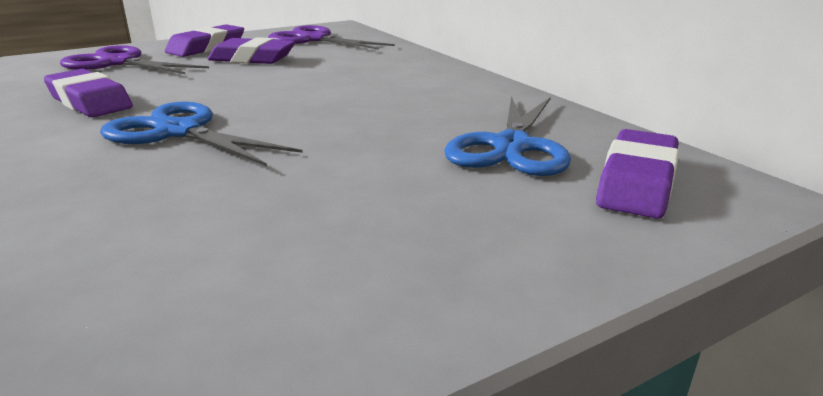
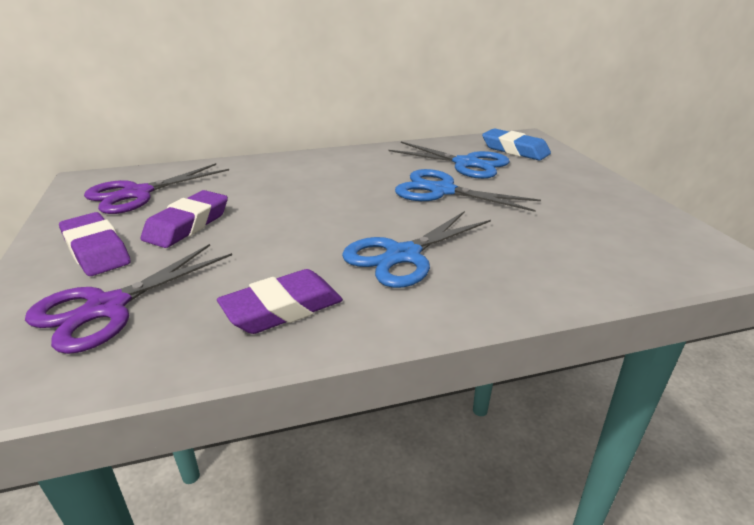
camera: 75 degrees left, 5 degrees up
purple eraser [596,129,679,219] -> blue eraser [482,128,551,161]
none -> blue scissors [395,169,541,212]

